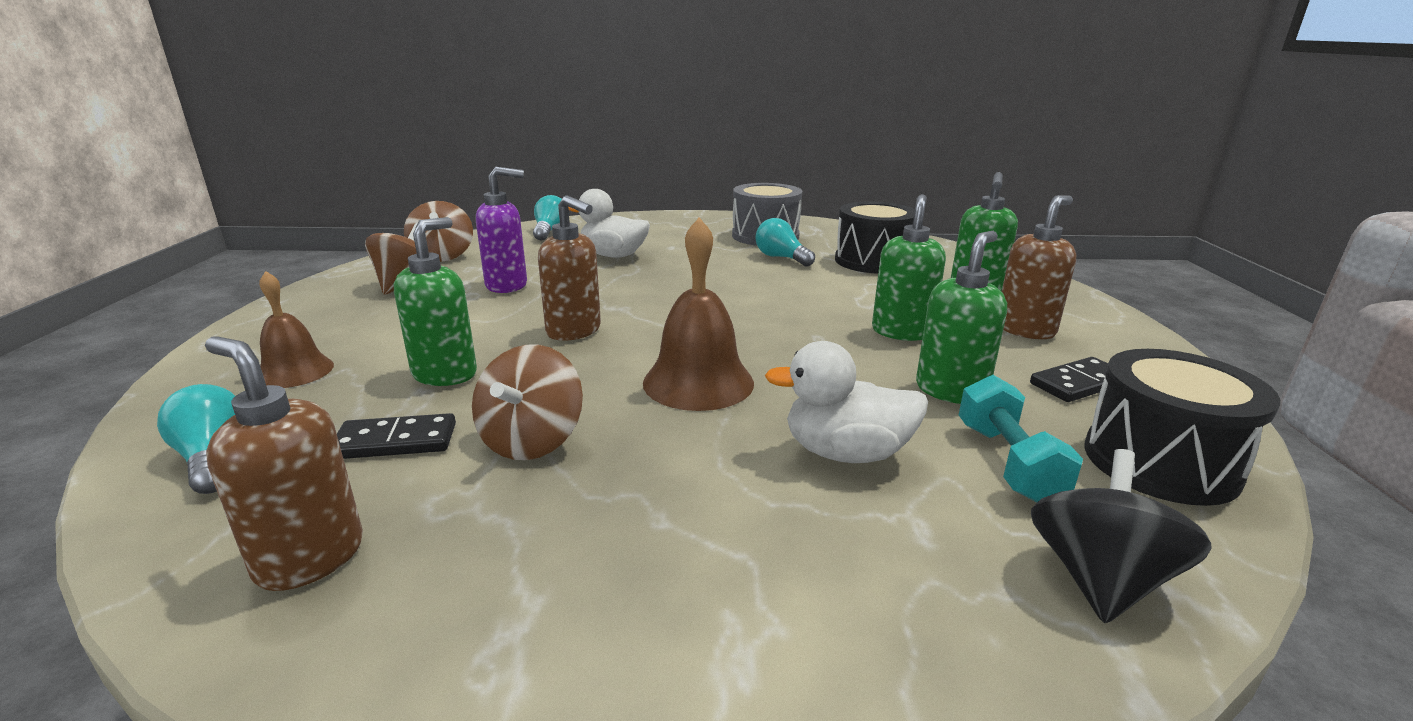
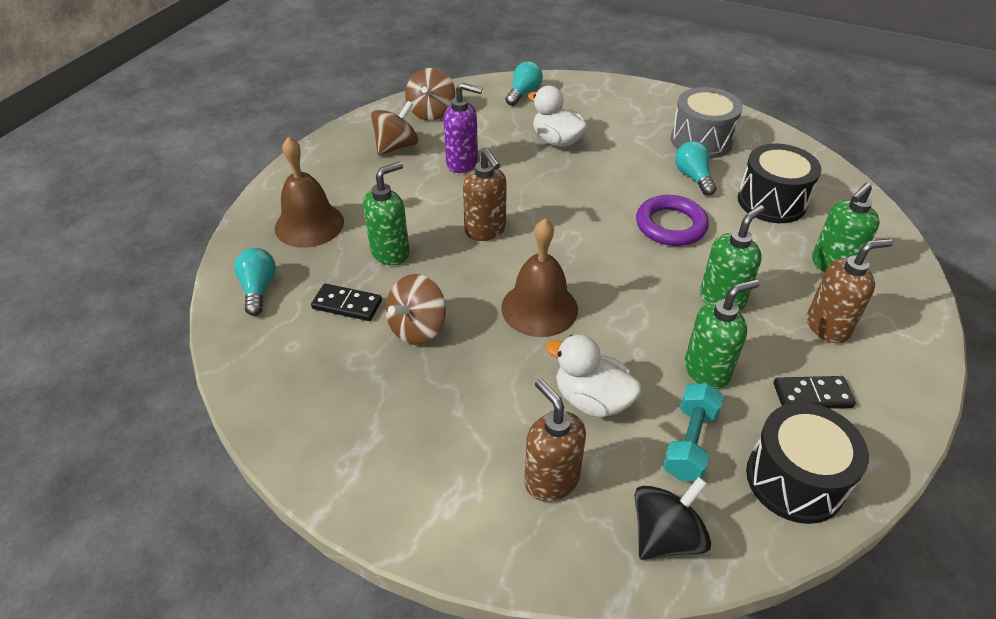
camera: 25 degrees right, 20 degrees up
brown soap dispenser [205,336,363,591] -> brown soap dispenser moved to [524,379,586,502]
brown bell [259,271,334,388] -> brown bell [275,136,344,248], size x1.55
none -> purple ring [636,195,709,246]

